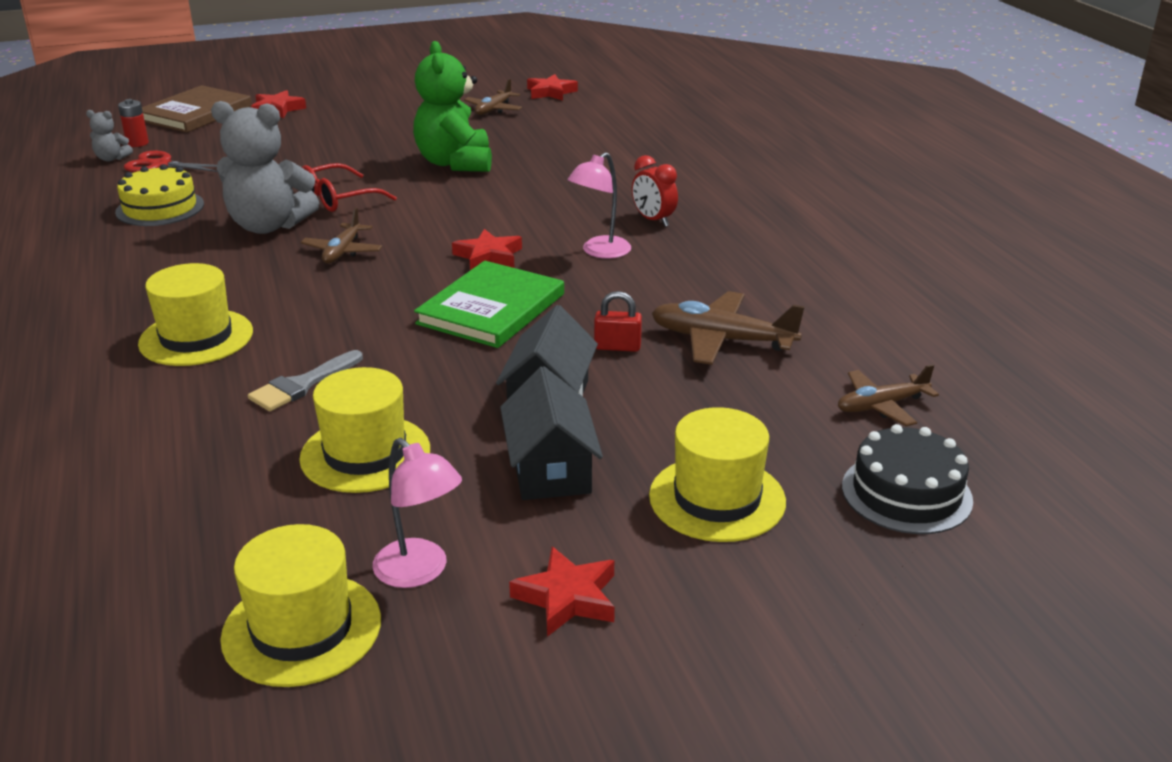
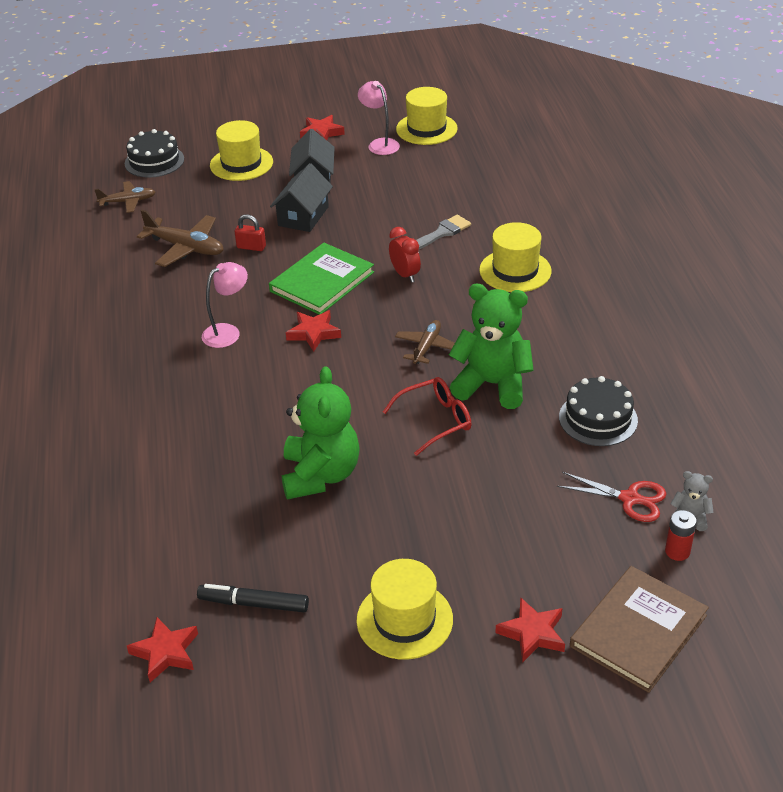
camera: 170 degrees left, 10 degrees up
yellow cake [115,164,204,226] -> black cake [559,376,638,446]
grey teddy bear [211,101,319,234] -> green teddy bear [449,284,534,409]
yellow hat [299,367,430,493] -> yellow hat moved to [356,559,453,660]
brown plane [464,79,522,115] -> black marker [197,584,309,612]
red clock [632,155,678,227] -> red clock moved to [389,227,421,283]

